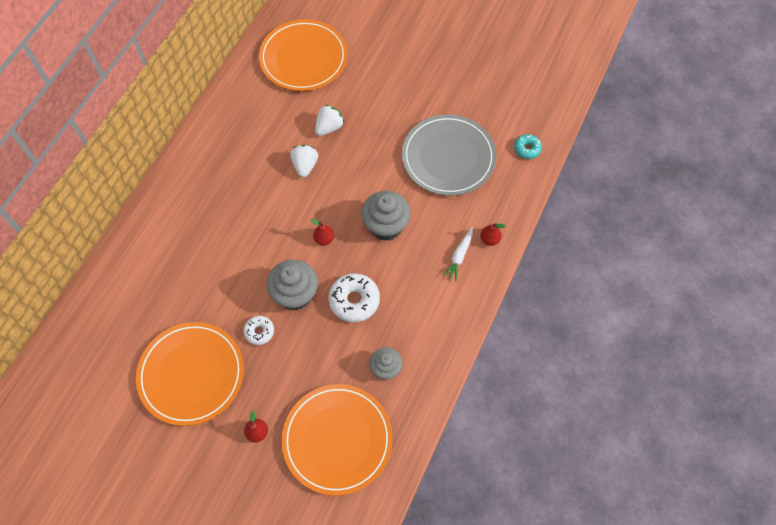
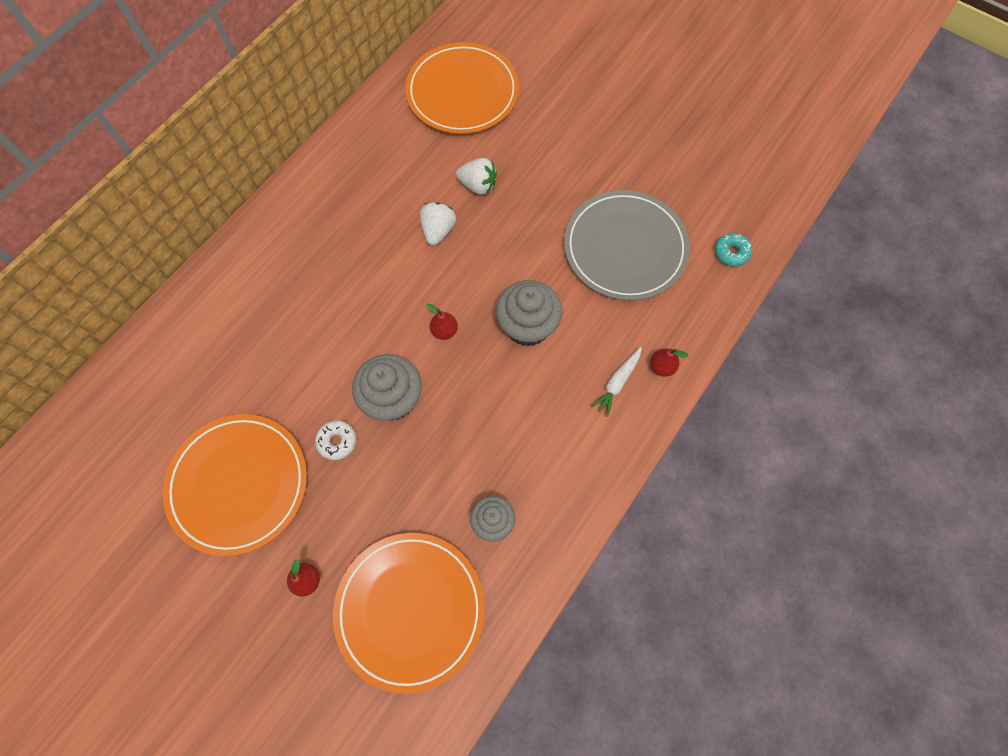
camera: 10 degrees right, 5 degrees up
white strawberry [315,105,344,136] -> white strawberry turned 60 degrees clockwise [456,158,497,195]
white donut [328,273,380,322] -> none

